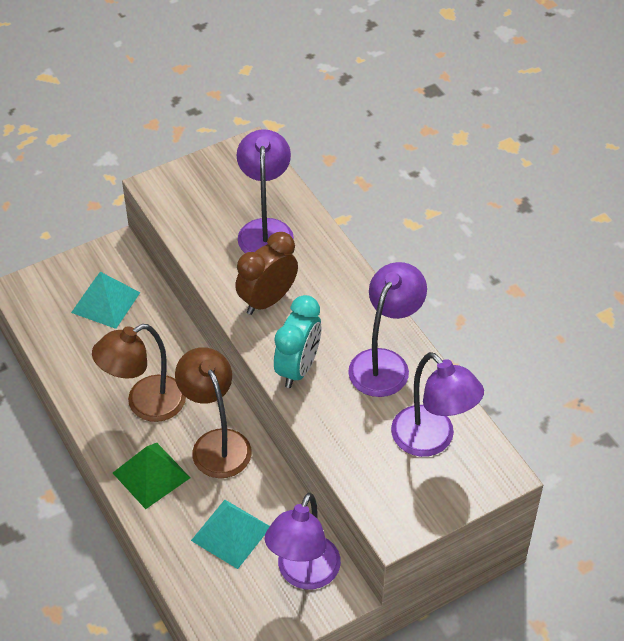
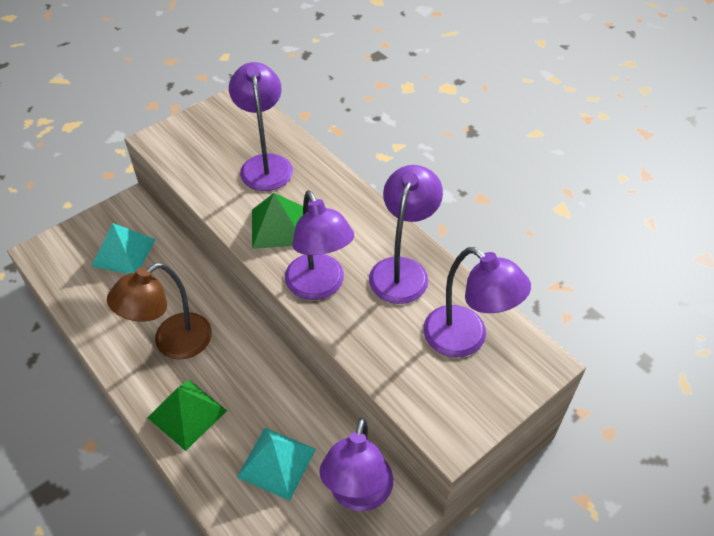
camera: 10 degrees left, 0 degrees up
brown lamp [175,347,252,478] -> none
brown clock [235,232,298,315] -> green pyramid [252,193,303,249]
turquoise clock [274,295,322,388] -> purple lamp [285,190,354,300]

